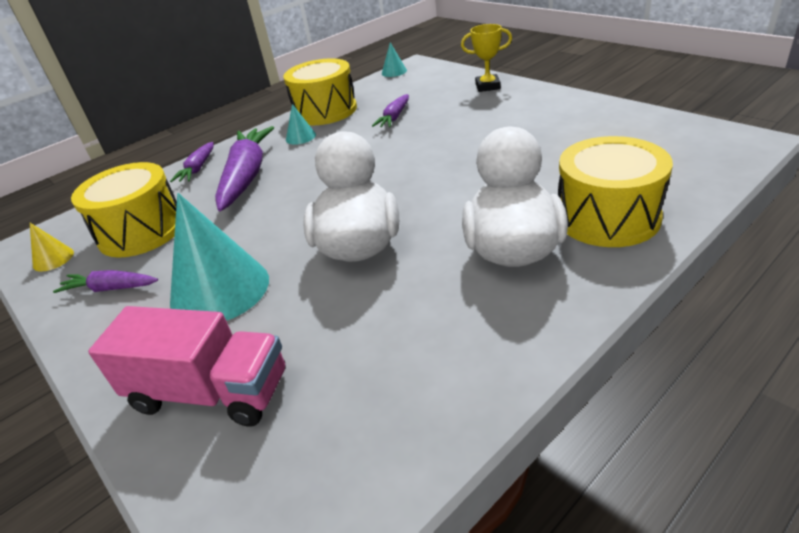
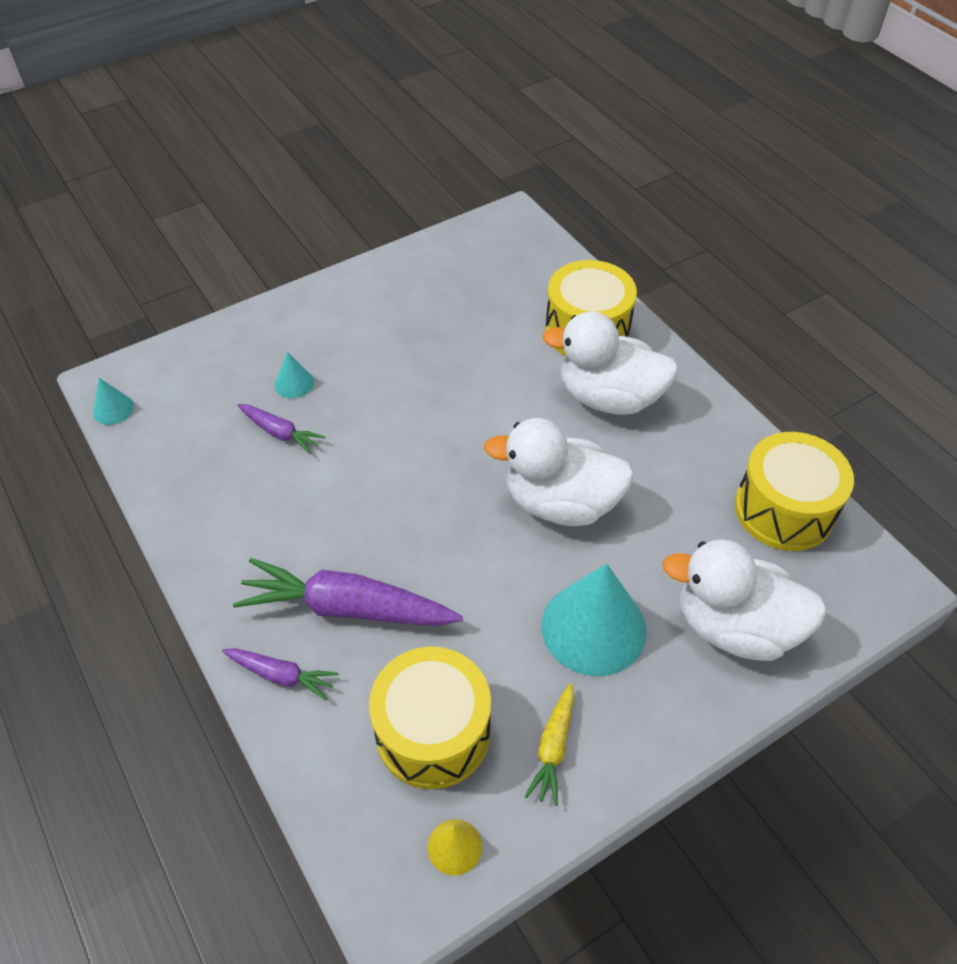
camera: 85 degrees left, 15 degrees up
purple carrot [53,270,158,293] -> yellow carrot [524,683,574,806]
pink truck [88,306,286,427] -> white duck [662,539,827,661]
yellow drum [283,58,357,125] -> yellow drum moved to [735,432,854,551]
turquoise cone [286,104,316,145] -> turquoise cone moved to [275,352,314,398]
yellow trophy [461,24,512,92] -> none

